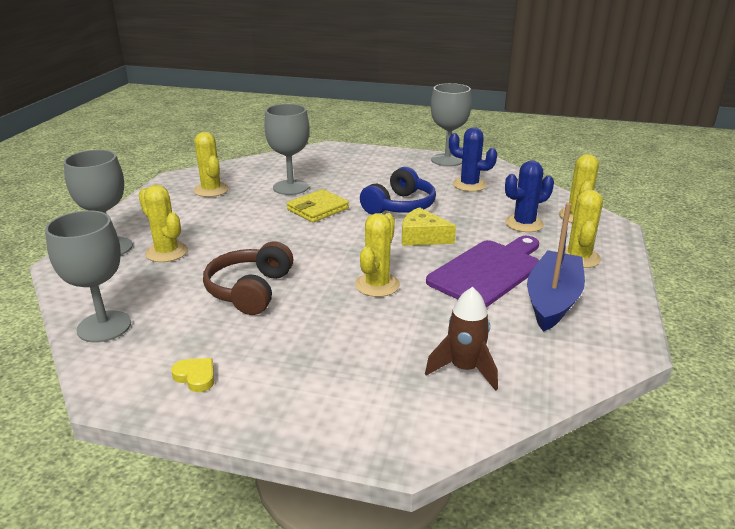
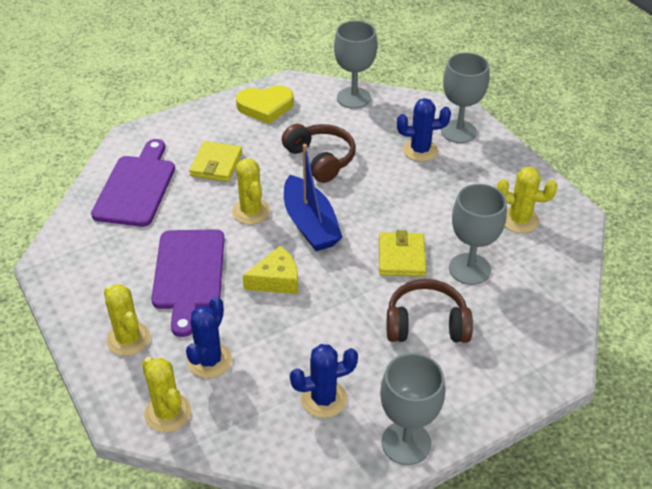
camera: 135 degrees right, 15 degrees up
yellow cactus [139,185,188,262] -> blue cactus [397,98,451,162]
yellow heart [171,358,214,392] -> yellow heart [236,85,294,124], size x1.95
blue headphones [360,167,436,215] -> none
brown rocket [425,287,498,391] -> purple cutting board [91,139,175,227]
blue boat [527,203,585,332] -> blue boat moved to [284,144,343,251]
none -> yellow wallet [189,141,242,182]
none -> brown headphones [387,279,473,343]

